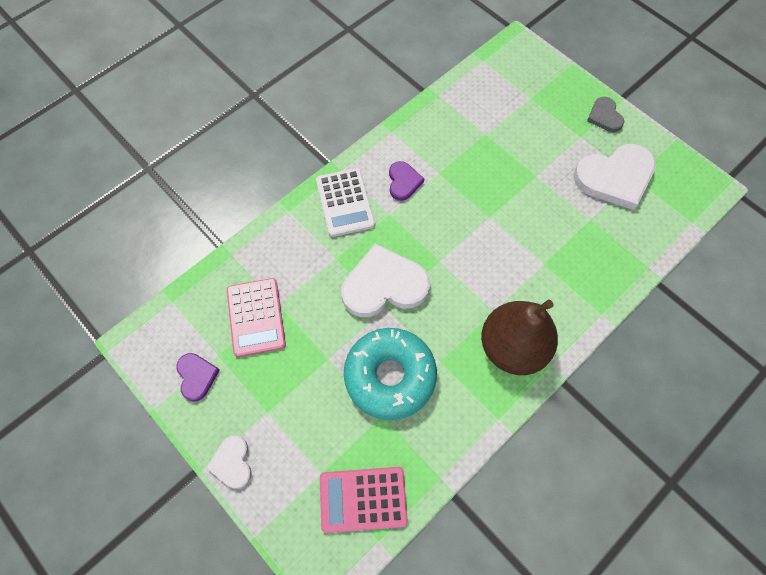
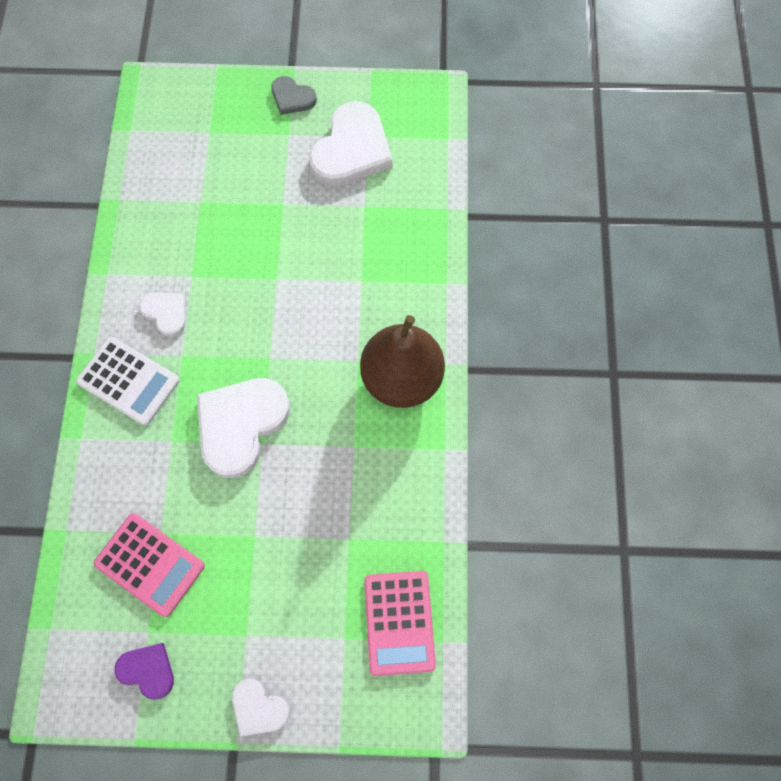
camera: 45 degrees left, 5 degrees up
pink calculator [320,467,408,533] -> pink calculator turned 45 degrees counterclockwise [364,571,436,676]
turquoise donut [344,328,437,420] -> none
purple heart [389,161,424,201] -> white heart [139,292,186,337]

